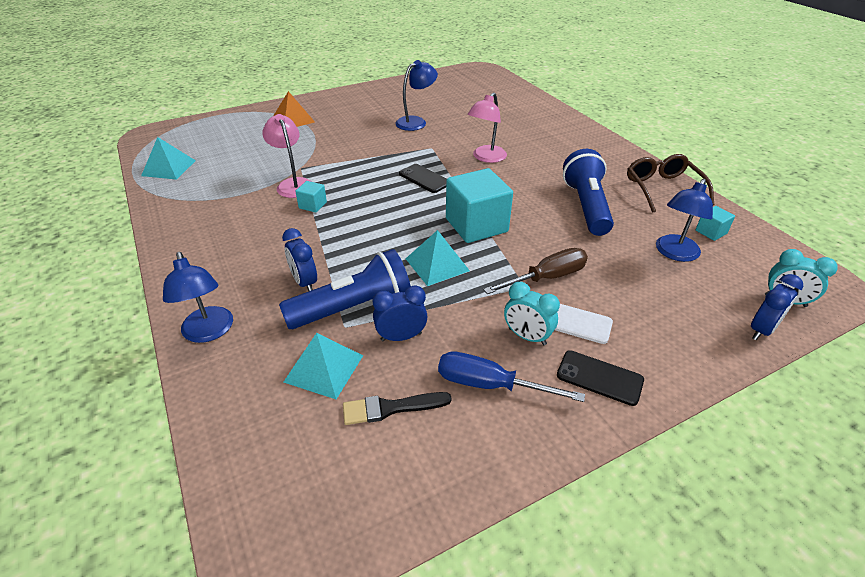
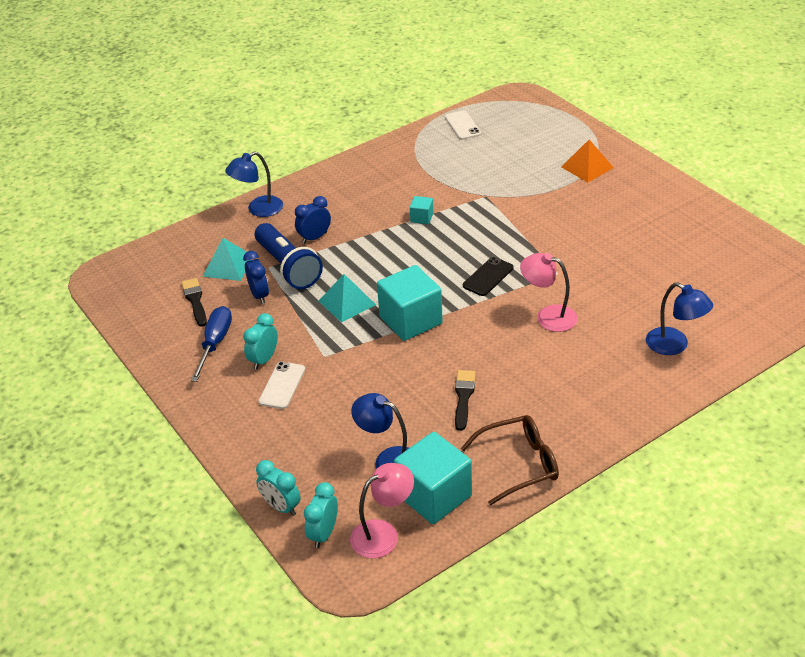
camera: 85 degrees right, 0 degrees up
turquoise pyramid [141,137,196,180] -> white phone [445,110,481,140]
pink lamp [262,114,312,198] -> pink lamp moved to [350,463,414,558]
blue lamp [395,60,438,131] -> blue lamp moved to [646,282,713,355]
brown screwdriver [483,248,588,294] -> none
black phone [557,350,644,406] -> none
blue flashlight [563,149,614,236] -> black brush [455,370,476,431]
turquoise cube [696,206,735,241] -> turquoise cube [394,432,472,524], size x2.18
blue clock [751,274,803,340] -> turquoise clock [256,460,301,516]

